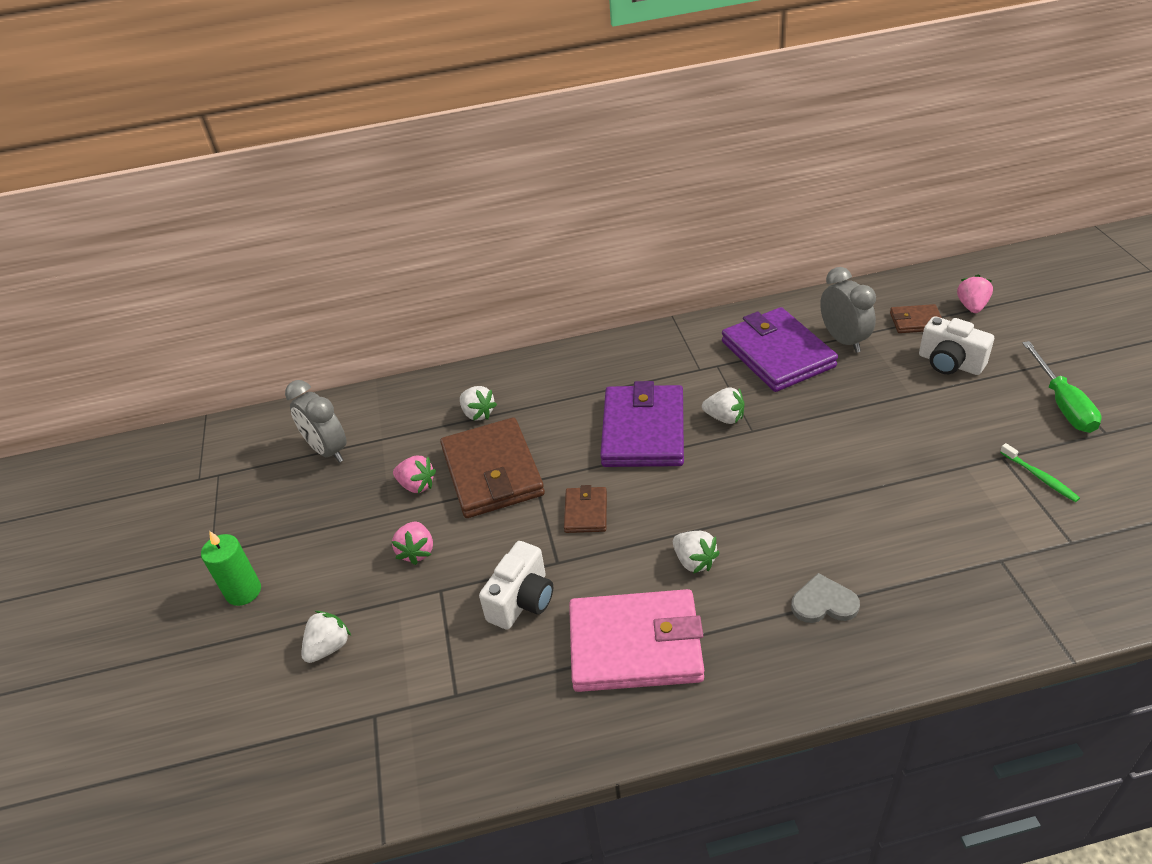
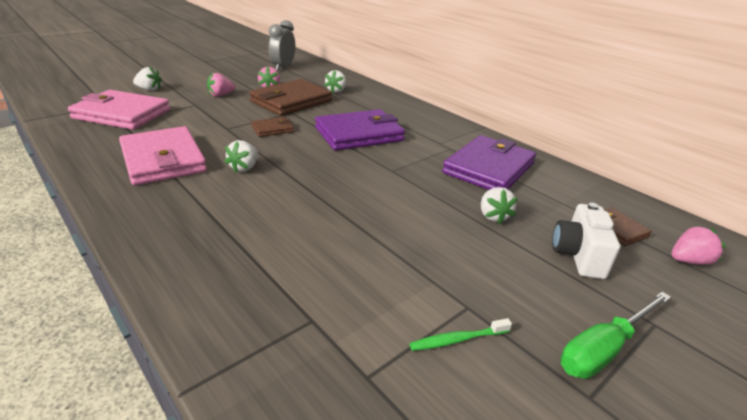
camera: 55 degrees right, 10 degrees down
green candle [201,531,261,606] -> none
white camera [479,541,553,630] -> none
white strawberry [702,387,745,424] -> white strawberry moved to [481,187,518,224]
grey heart [791,573,860,623] -> none
grey clock [820,267,876,353] -> none
green toothbrush [1000,443,1080,502] -> green toothbrush turned 45 degrees clockwise [409,318,512,351]
none -> pink wallet [68,90,170,130]

